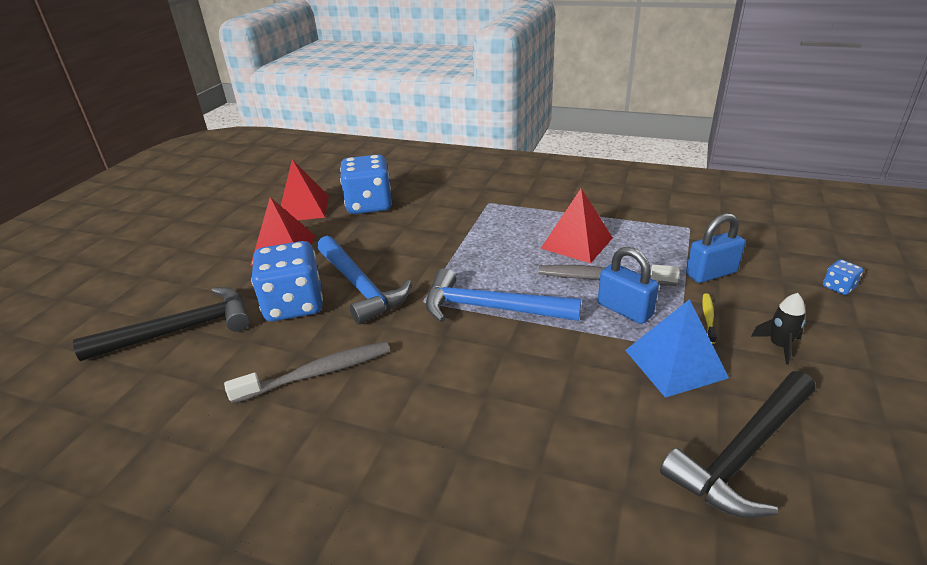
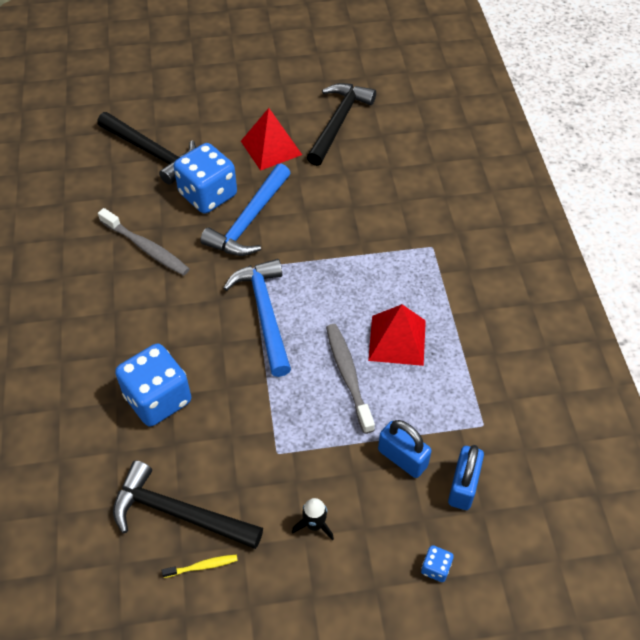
camera: 60 degrees right, 20 degrees up
red pyramid [281,159,329,220] -> black hammer [307,83,376,166]
blue dice [340,155,392,214] -> blue dice moved to [115,344,191,427]
blue padlock [598,247,659,324] -> blue padlock moved to [448,445,484,510]
blue pyramid [625,299,729,398] -> none
yellow toothbrush [702,293,717,344] -> yellow toothbrush moved to [162,554,238,578]

